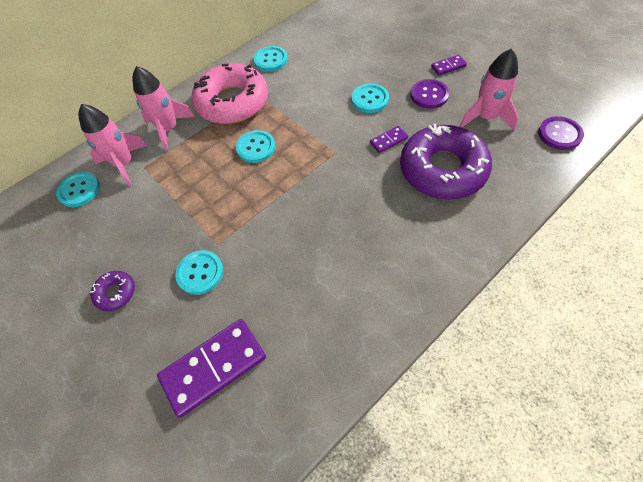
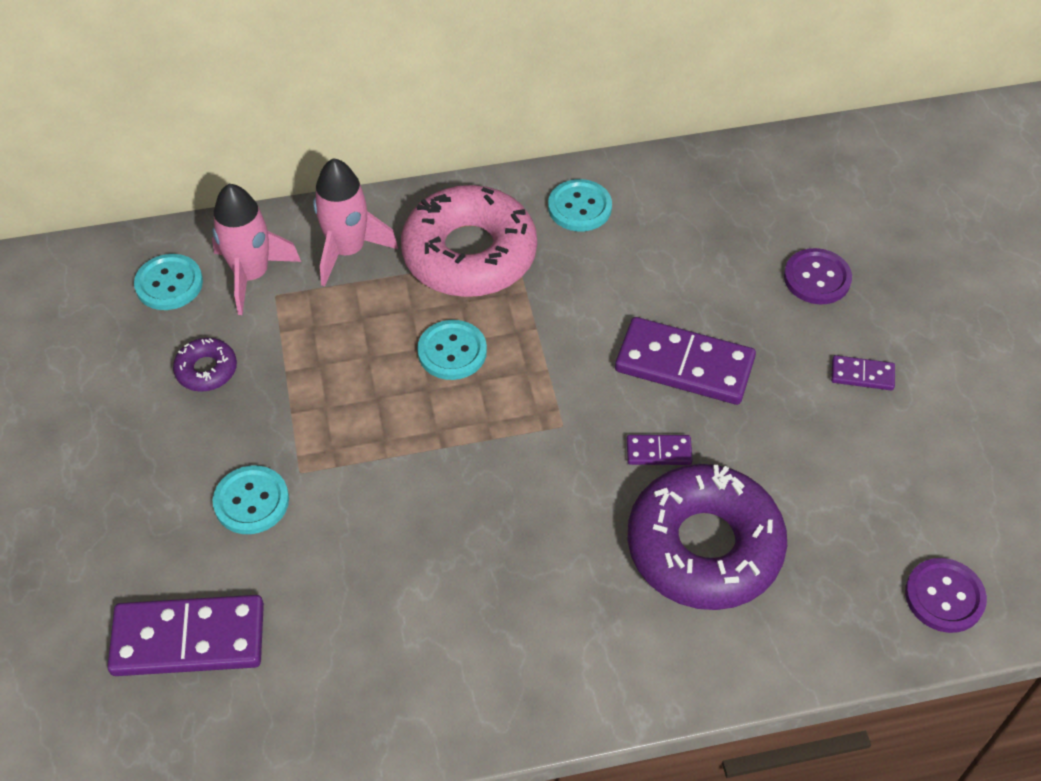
camera: 25 degrees right, 5 degrees down
purple donut [90,271,135,311] -> purple donut moved to [173,338,237,392]
turquoise button [351,84,389,113] -> purple domino [615,317,756,405]
purple button [410,79,449,109] -> purple button moved to [784,248,852,304]
pink rocket [459,48,518,130] -> none

